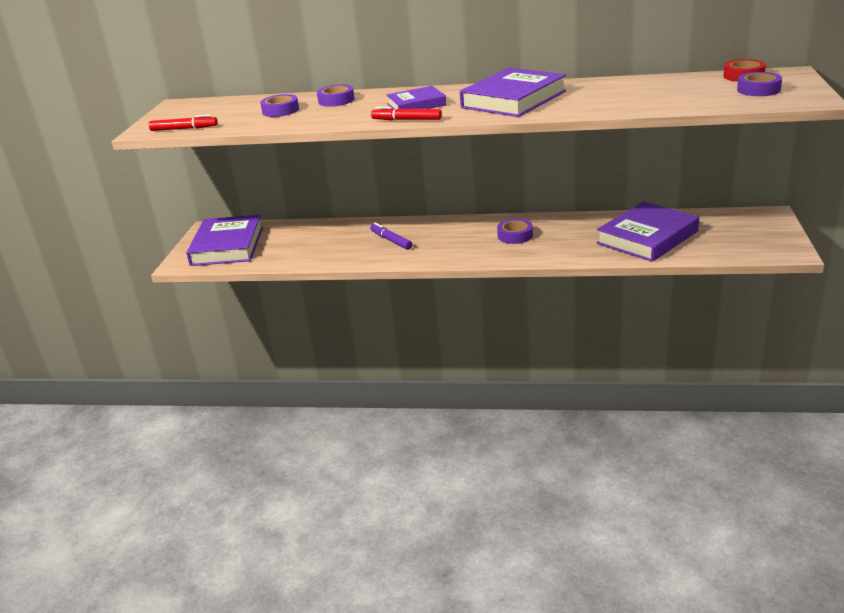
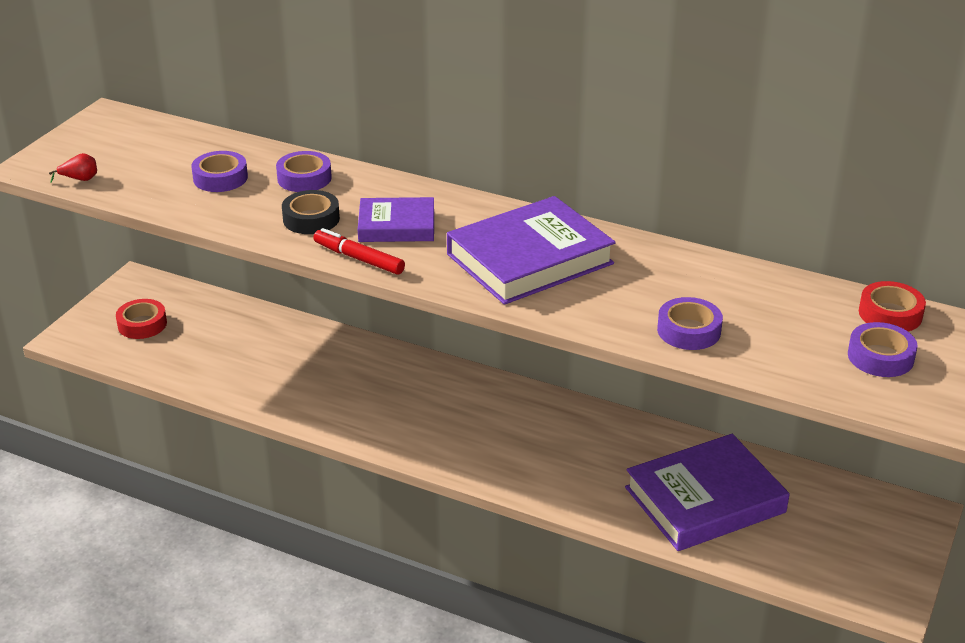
camera: 15 degrees right, 5 degrees up
red marker [149,114,218,131] -> red pear [49,153,97,183]
purple book [186,215,263,266] -> red tape [116,299,167,339]
purple marker [370,222,413,250] -> none
purple tape [497,219,533,244] -> purple tape moved to [657,297,723,350]
none -> black tape [282,190,340,234]

